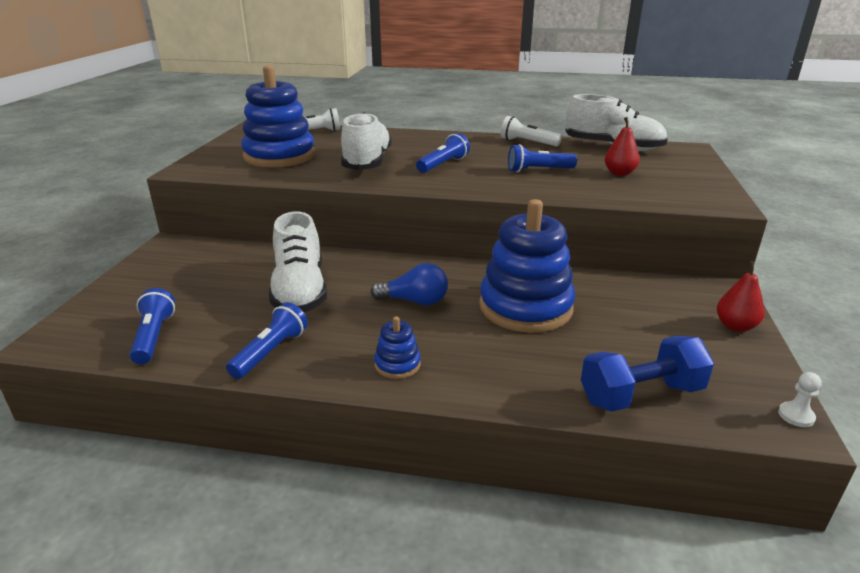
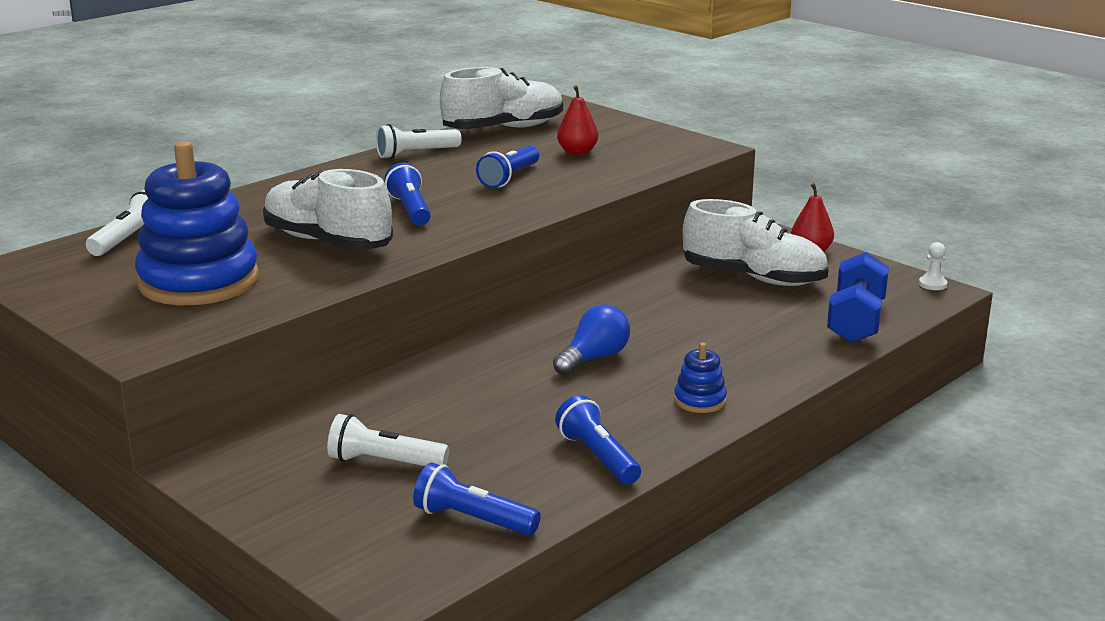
camera: 55 degrees left, 5 degrees down
white shoe [269,212,327,313] -> white shoe moved to [683,199,828,286]
blue stacking toy [479,199,576,333] -> none
none -> white flashlight [327,414,449,466]

